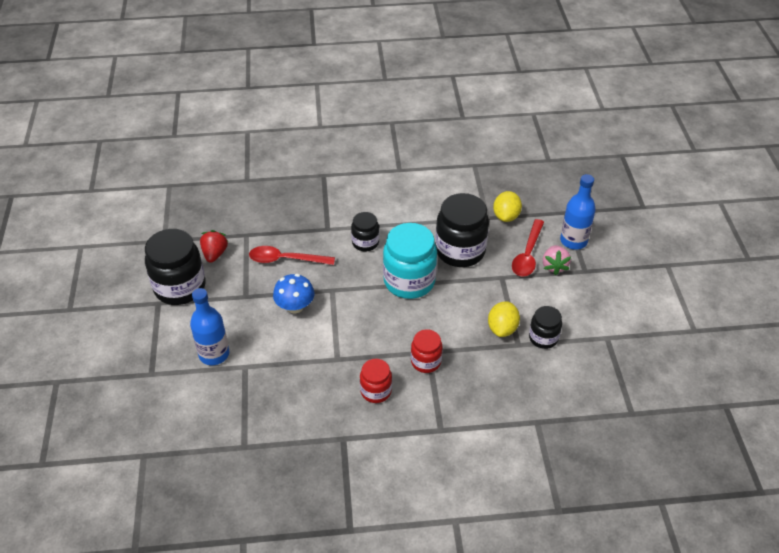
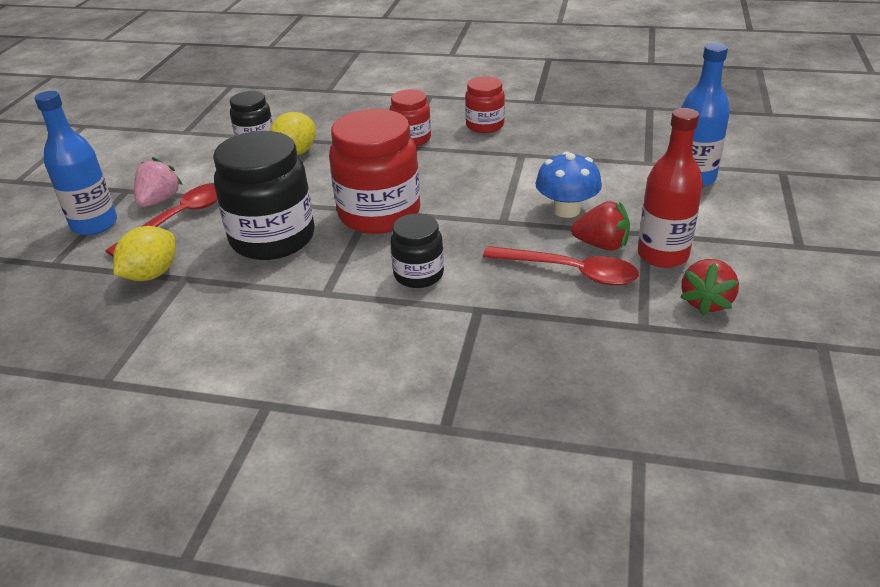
camera: 160 degrees left, 10 degrees down
black jar [145,229,206,305] -> none
turquoise jar [383,223,437,299] -> red jar [329,109,420,234]
none -> red strawberry [571,201,630,251]
none -> red bottle [638,108,703,268]

